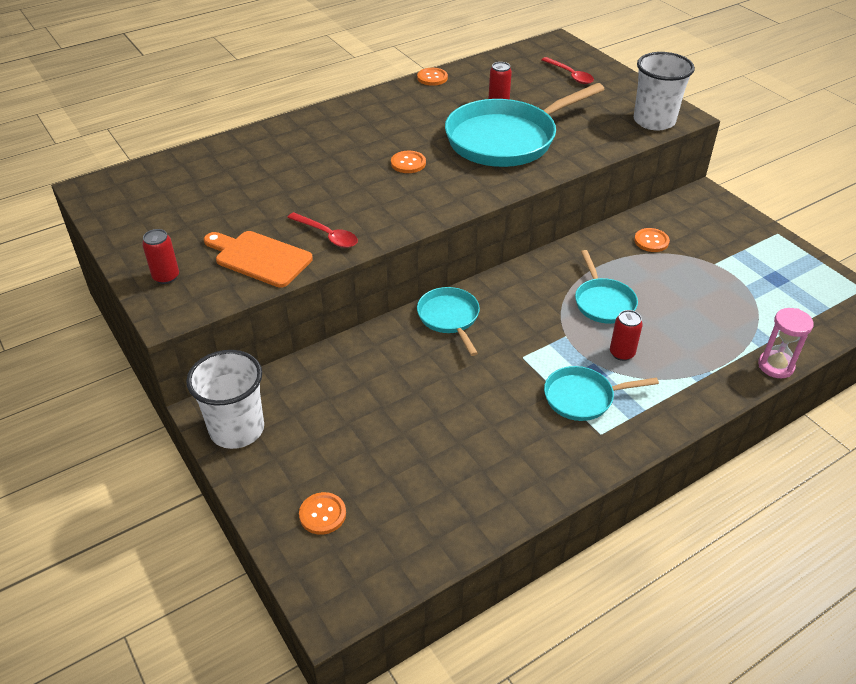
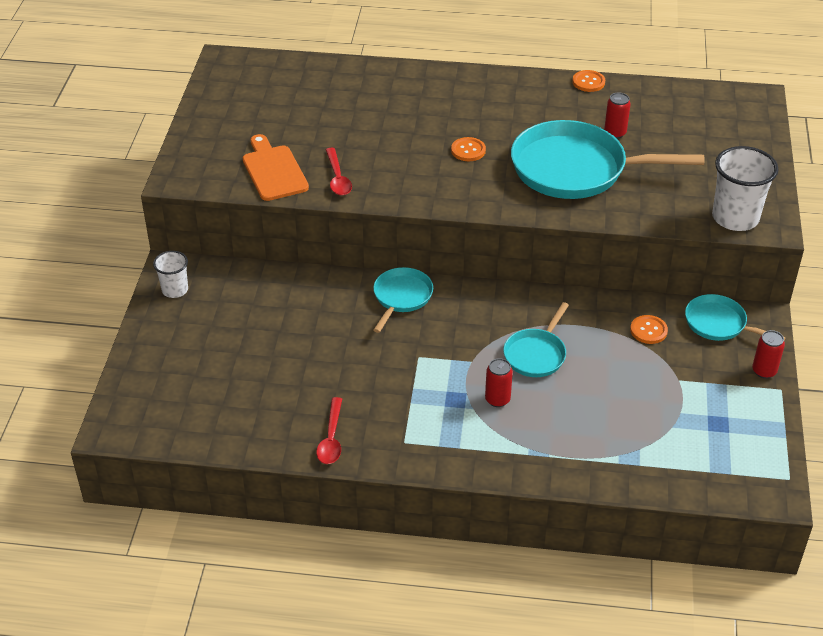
camera: 40 degrees right, 0 degrees up
red can [142,229,179,284] -> red can moved to [752,330,785,379]
white cup [186,350,264,449] -> white cup [153,251,188,298], size x0.58
orange button [299,492,346,535] -> none
red spoon [541,57,594,84] -> red spoon moved to [316,397,342,464]
turquoise pan [544,366,659,421] -> turquoise pan moved to [685,294,785,341]
pink hourglass [758,308,814,378] -> none

